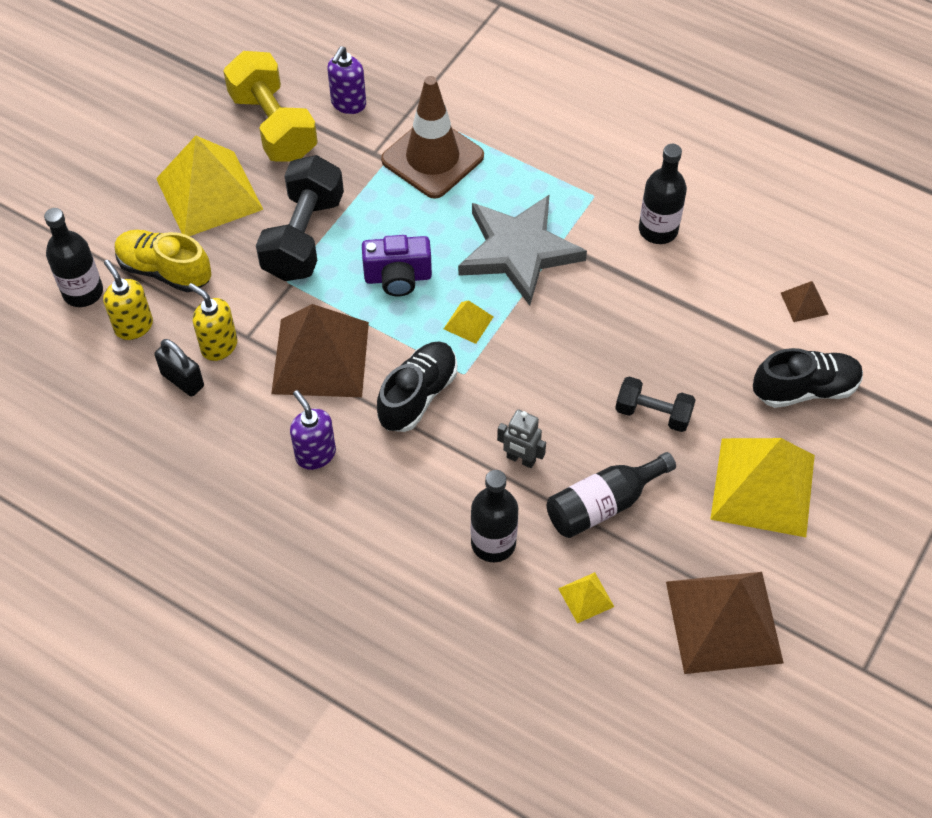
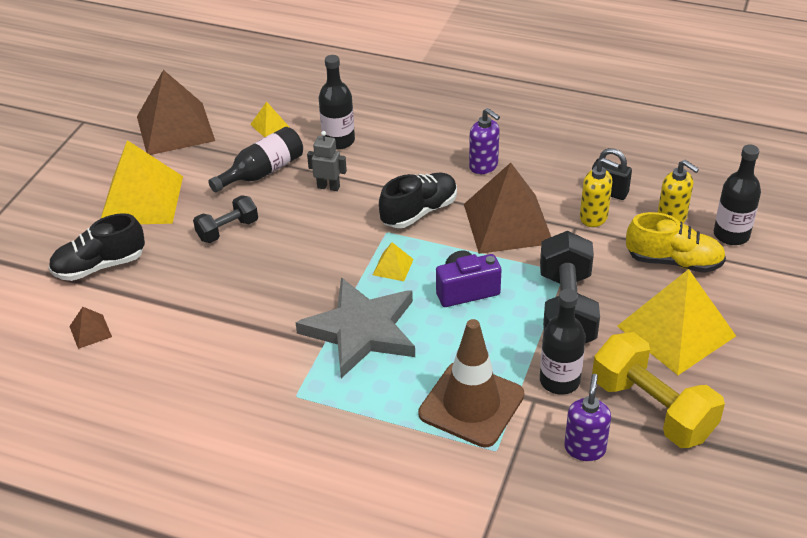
camera: 170 degrees right, 15 degrees down
black shoe [377,341,457,432] -> black shoe turned 150 degrees counterclockwise [379,172,457,228]
black dumbbell [615,377,696,432] -> black dumbbell turned 45 degrees counterclockwise [193,195,258,243]
black bottle [639,144,687,244] -> black bottle moved to [540,289,586,395]

